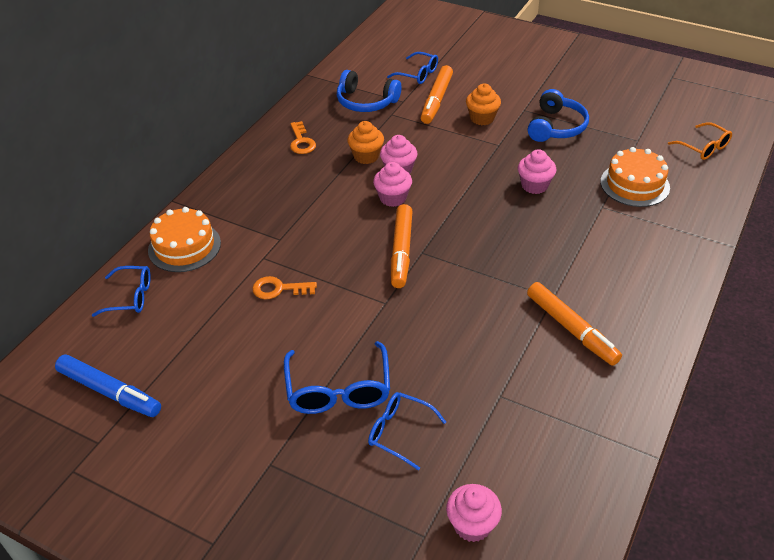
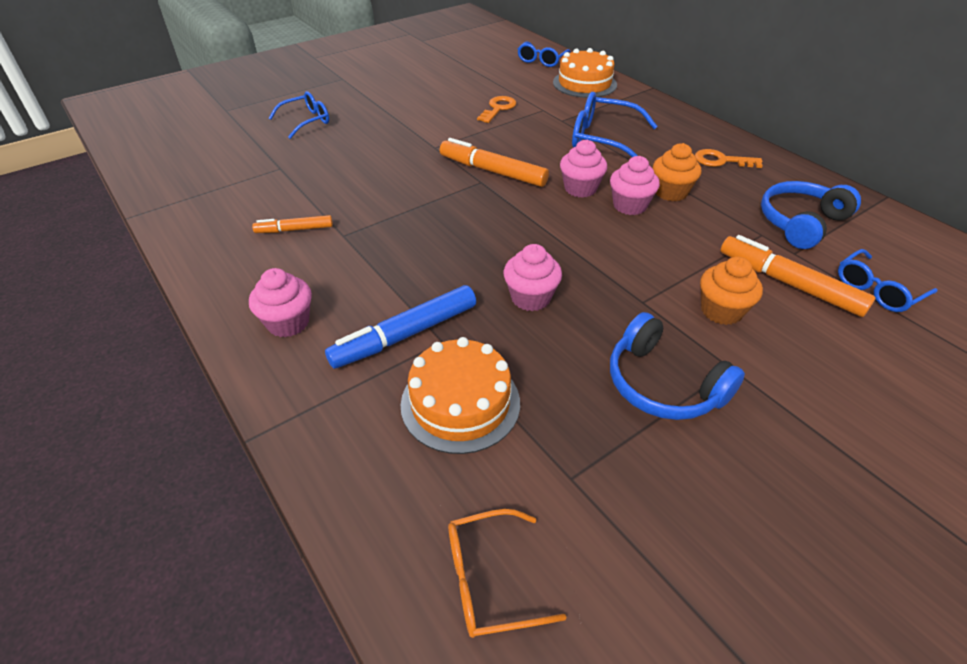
camera: 115 degrees right, 0 degrees up
blue marker [55,354,161,417] -> blue marker moved to [325,285,476,369]
blue glasses [284,341,390,414] -> blue glasses moved to [572,92,658,157]
pink cupcake [446,484,502,542] -> pink cupcake moved to [249,268,312,337]
orange marker [527,282,622,366] -> orange marker [252,215,333,233], size x0.58

